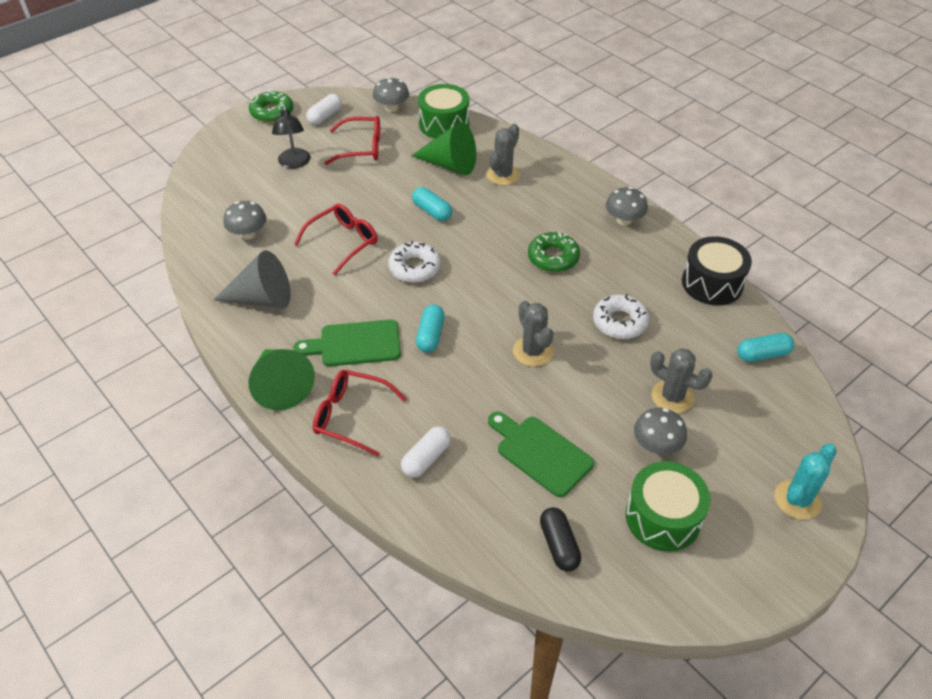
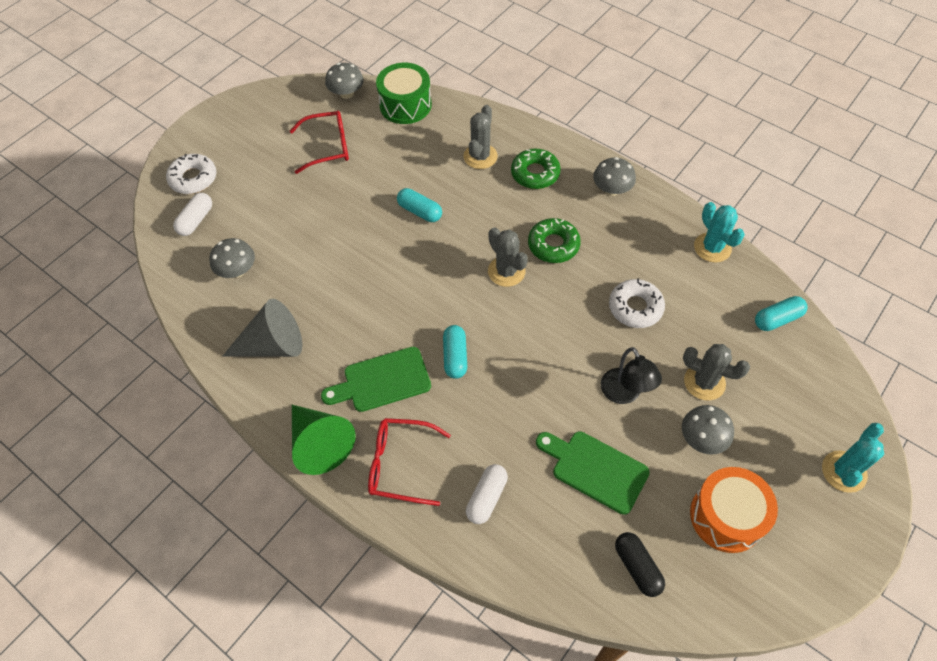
camera: 10 degrees left, 10 degrees up
green donut [249,90,293,123] -> green donut moved to [511,149,561,189]
black lamp [272,106,311,169] -> black lamp moved to [601,347,662,404]
red glasses [294,204,378,275] -> none
white capsule [306,94,342,125] -> white capsule moved to [173,193,212,236]
white donut [388,241,441,283] -> white donut moved to [166,154,217,194]
green cone [411,122,476,175] -> none
grey cactus [513,301,553,367] -> grey cactus moved to [488,227,528,287]
green drum [626,461,711,552] -> orange drum [690,467,778,553]
black drum [682,236,752,306] -> turquoise cactus [694,202,745,263]

